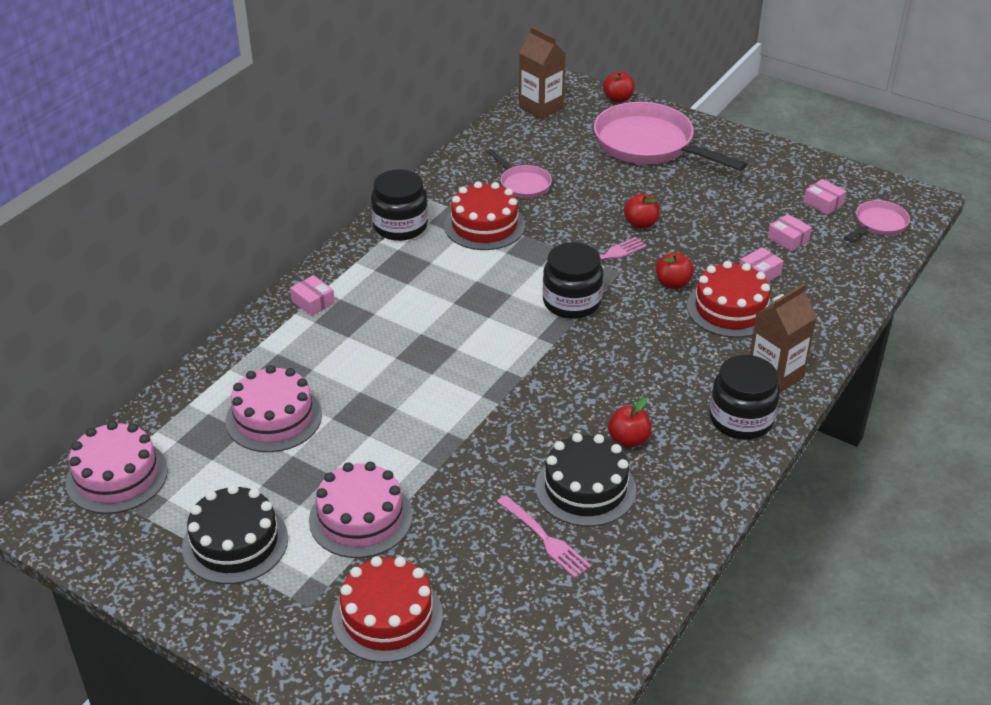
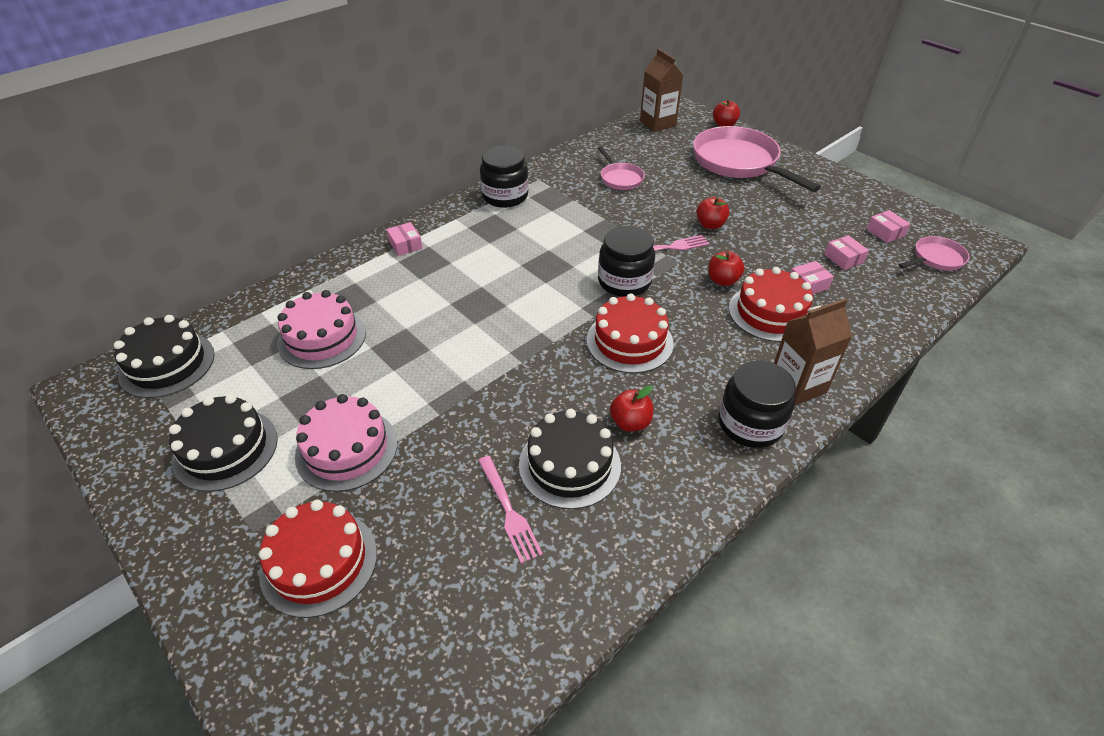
camera: 15 degrees right, 5 degrees up
pink cake [65,421,168,514] -> black cake [114,315,215,398]
red cake [444,181,525,250] -> red cake moved to [587,293,674,373]

